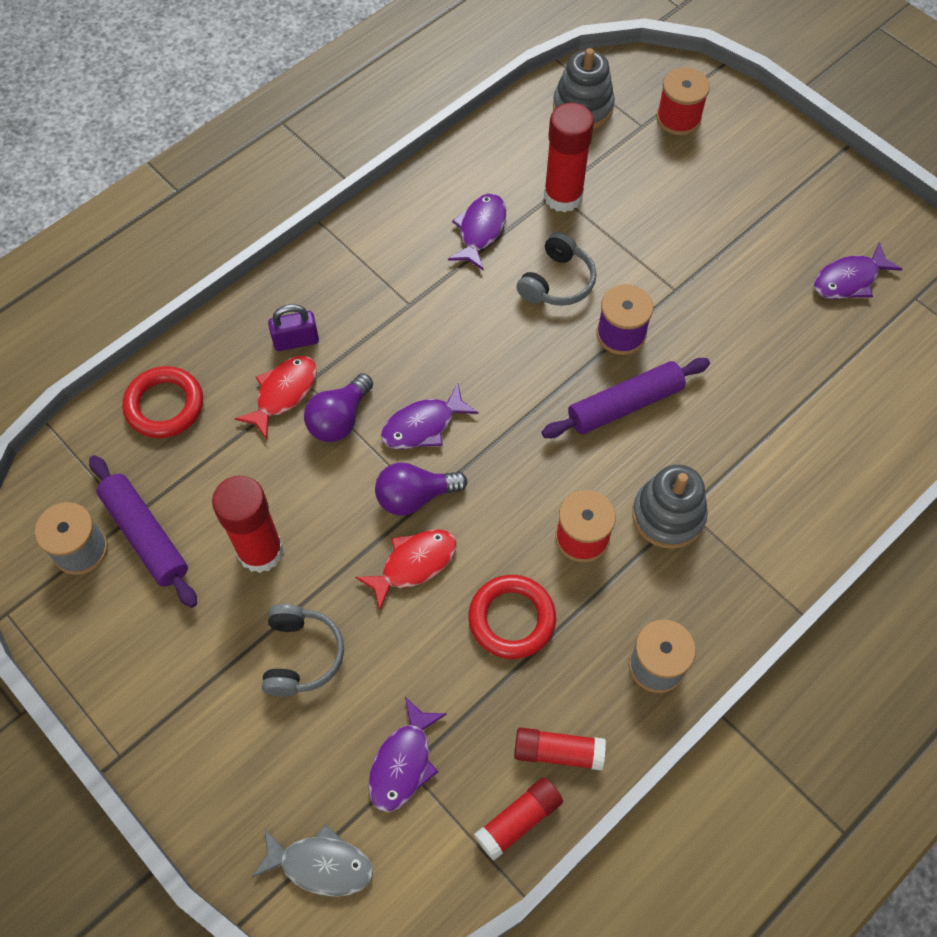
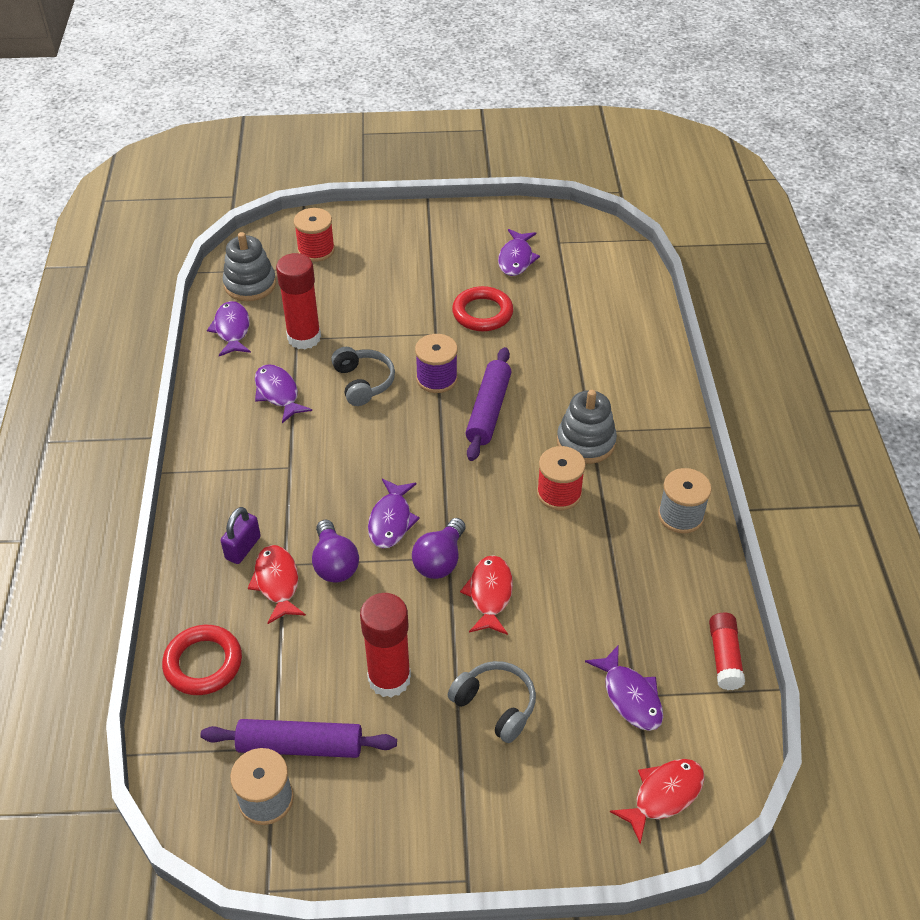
camera: 50 degrees left, 15 degrees down
grey fish [252,824,373,897] -> red fish [610,759,705,844]
red ring [468,575,556,659] -> red ring moved to [452,286,513,331]
red glue stick [514,727,606,771] -> none
none -> purple fish [207,301,251,356]

